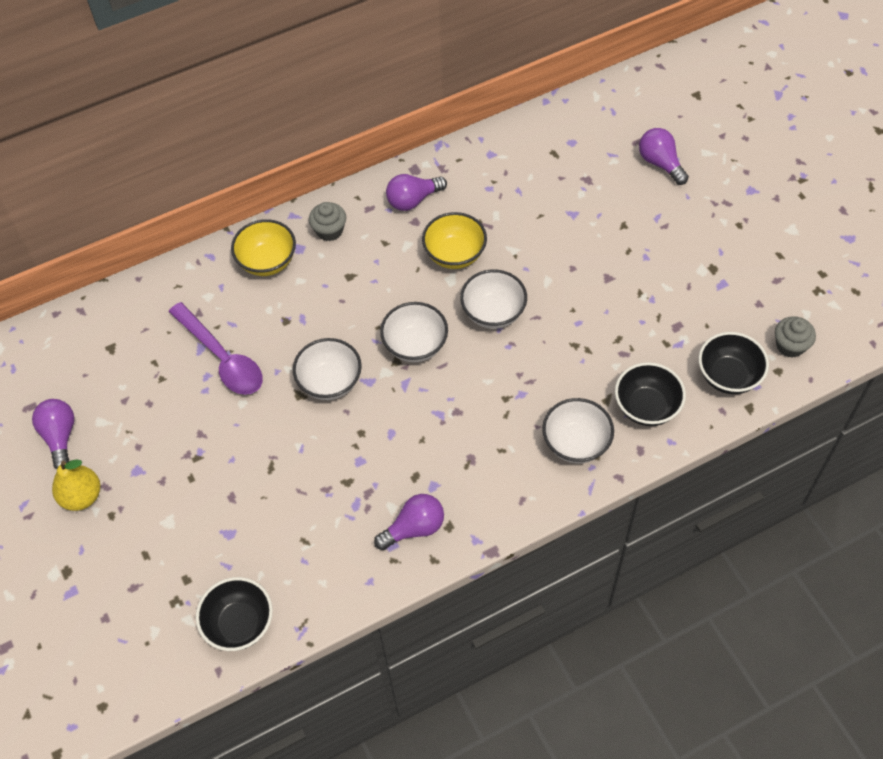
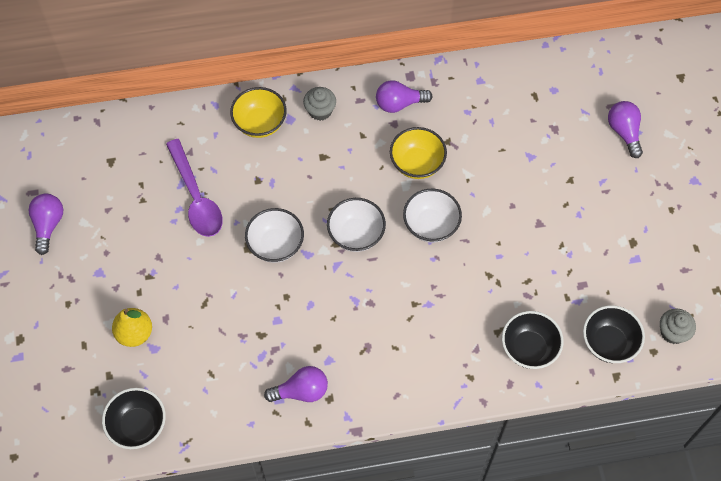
camera: 15 degrees right, 5 degrees up
yellow pear [52,459,100,511] -> yellow pear moved to [112,308,152,347]
white bowl [542,398,614,463] -> none

